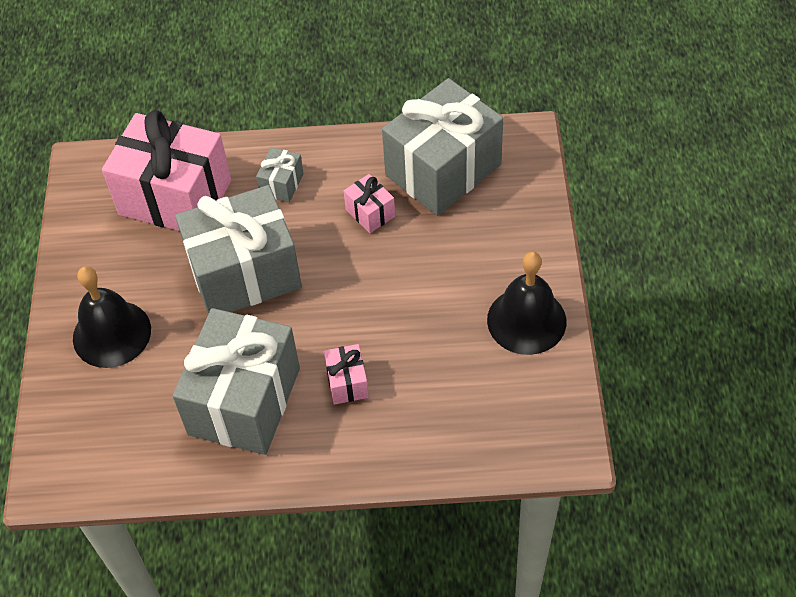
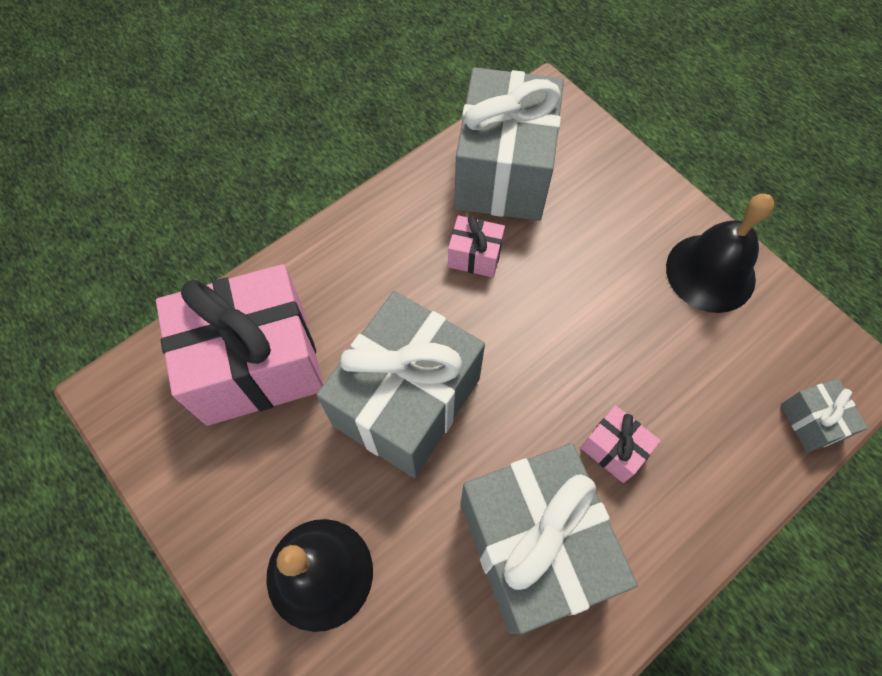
camera: 40 degrees left, 10 degrees up
grey gift [256,147,304,203] -> grey gift moved to [781,379,868,452]

